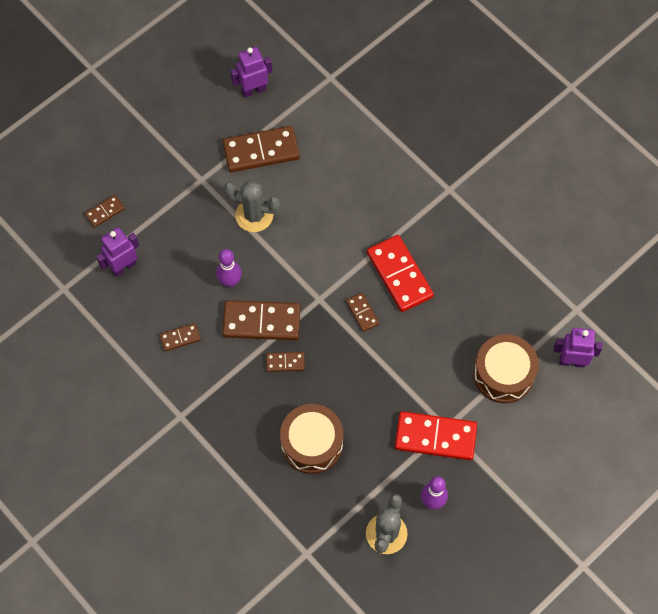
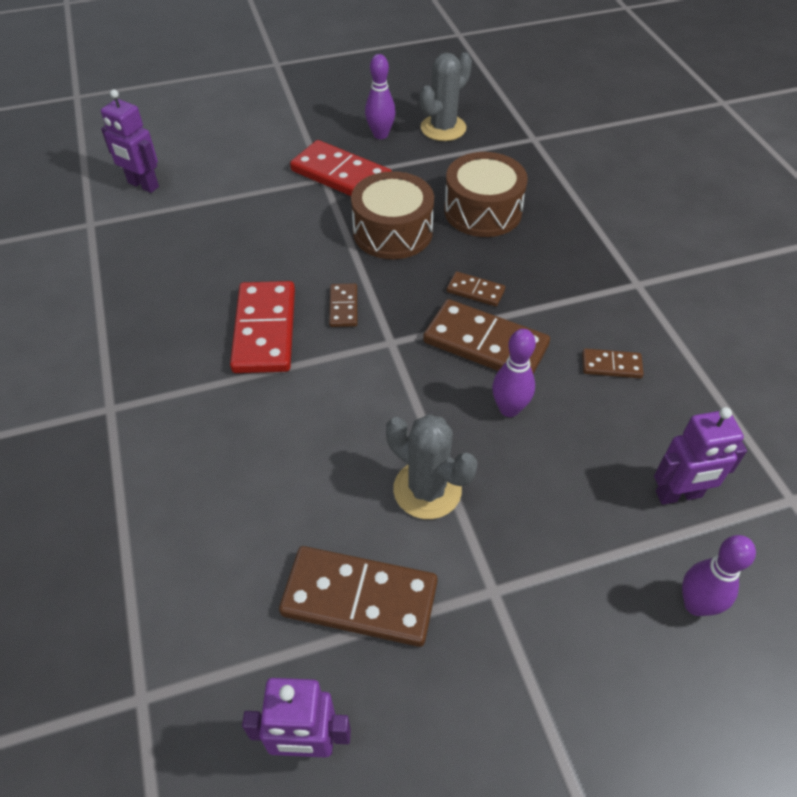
camera: 155 degrees left, 15 degrees down
brown domino [85,195,125,228] -> purple bowling pin [682,535,756,616]
brown drum [473,334,539,403] -> brown drum moved to [351,171,434,259]

